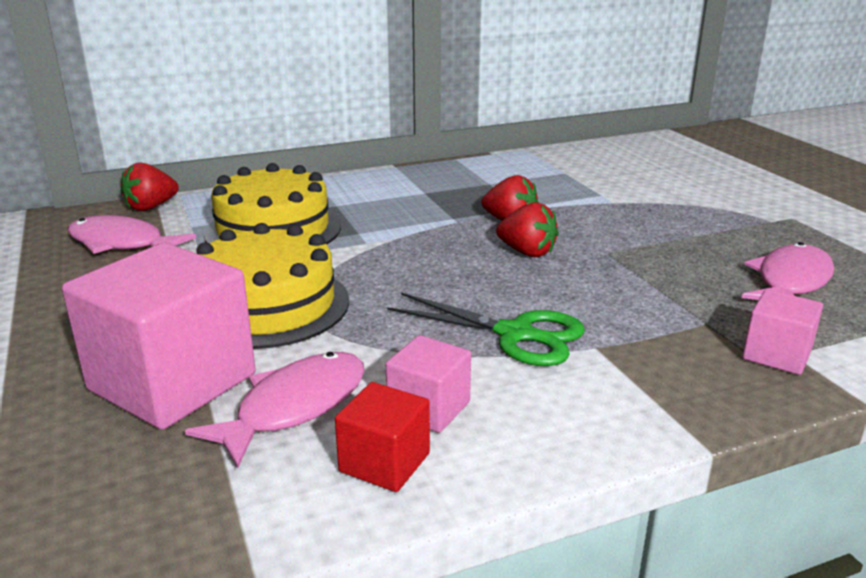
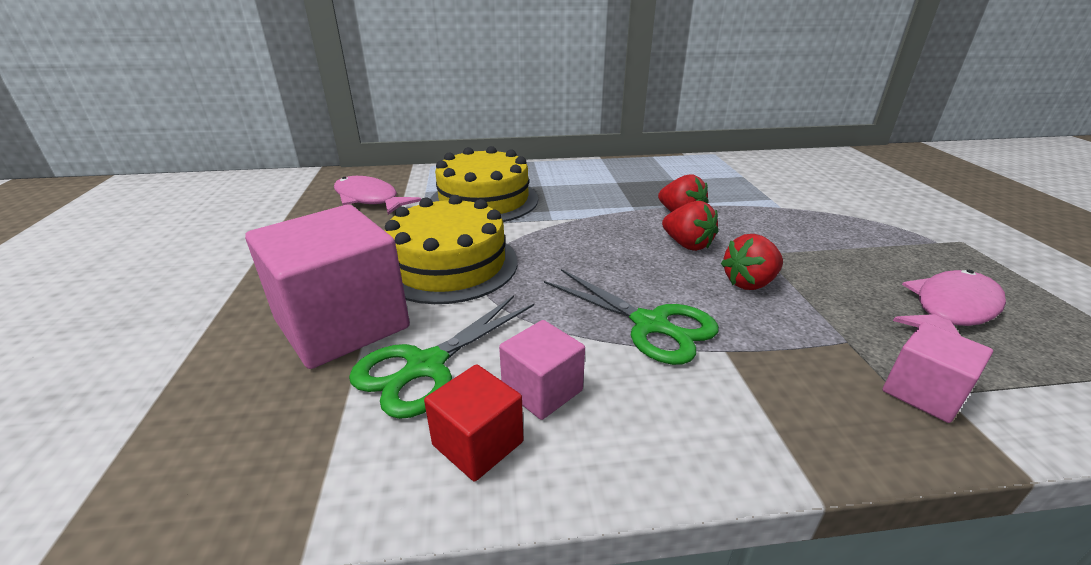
camera: 15 degrees right, 5 degrees up
red strawberry [121,162,179,211] -> red strawberry moved to [721,234,783,290]
pink fish [185,352,365,468] -> green scissors [349,295,534,419]

